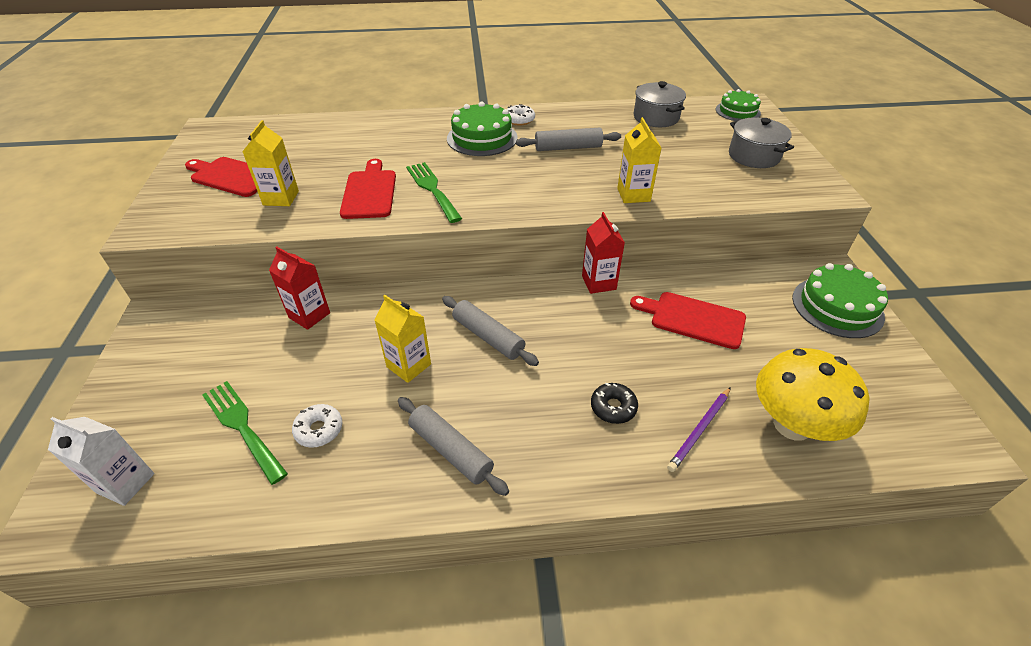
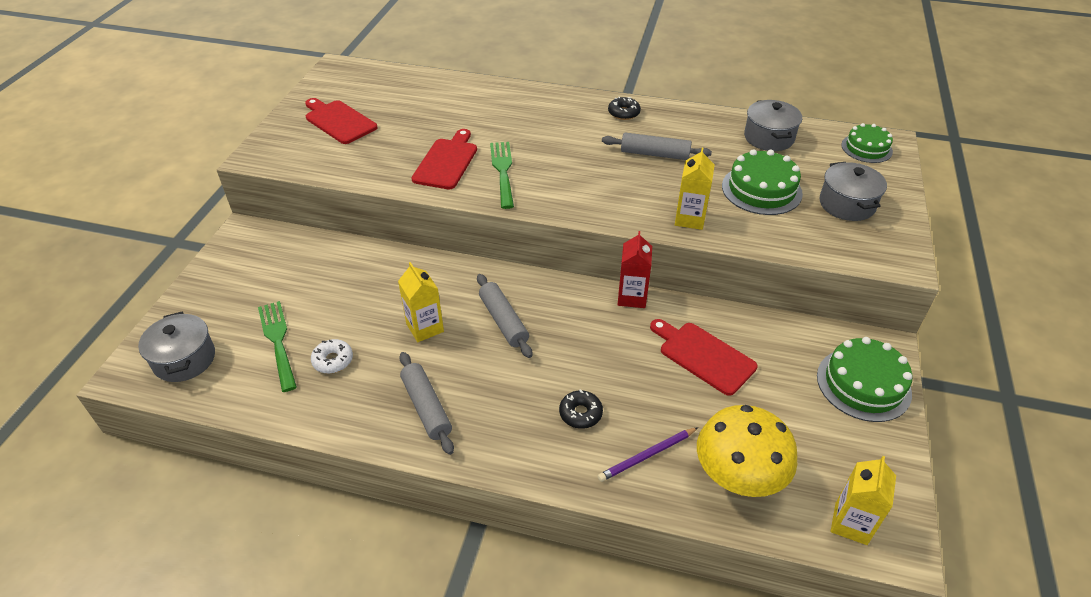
camera: 20 degrees right, 0 degrees up
white carton [48,417,154,506] -> grey pot [138,312,215,382]
yellow carton [242,120,299,206] -> yellow carton moved to [831,456,896,545]
red carton [269,247,330,330] -> none
green cake [447,102,517,156] -> green cake moved to [722,149,803,215]
white donut [507,104,535,126] -> black donut [608,97,641,120]

